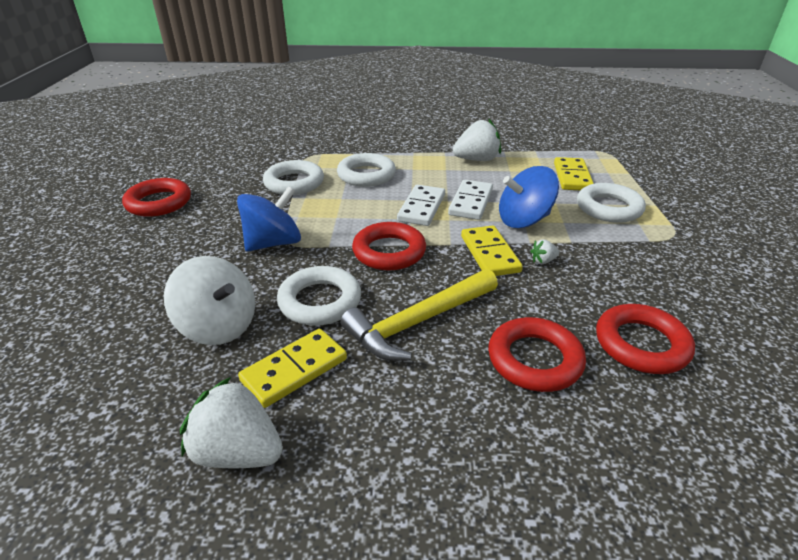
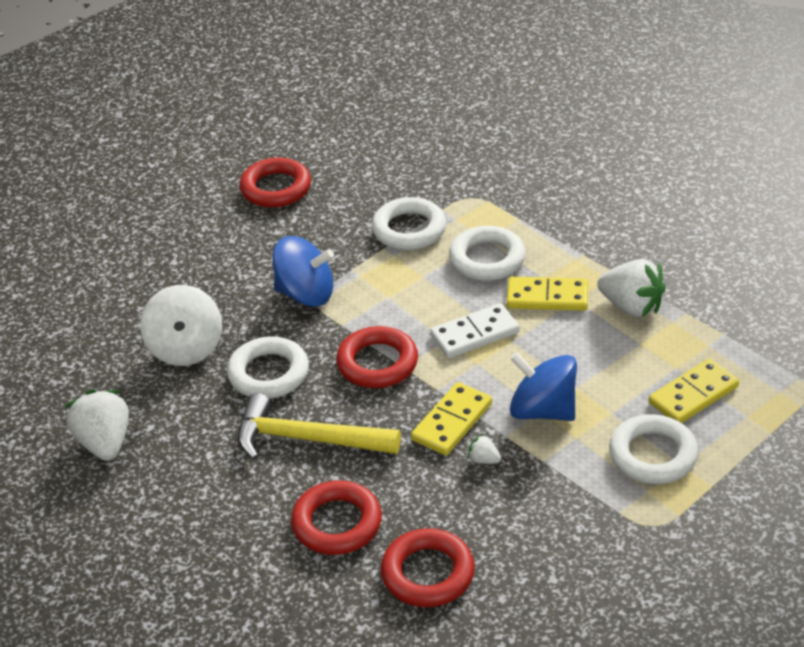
camera: 50 degrees right, 5 degrees up
yellow domino [238,329,347,408] -> yellow domino moved to [507,277,588,311]
white domino [448,180,493,220] -> none

